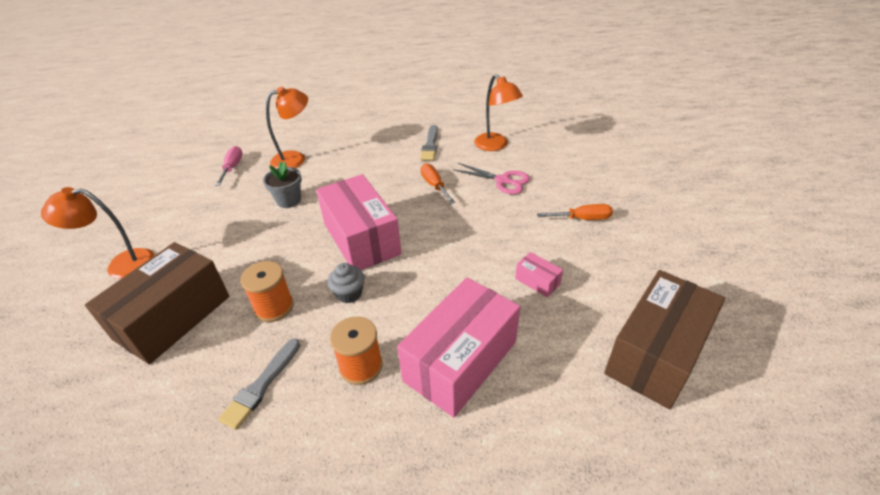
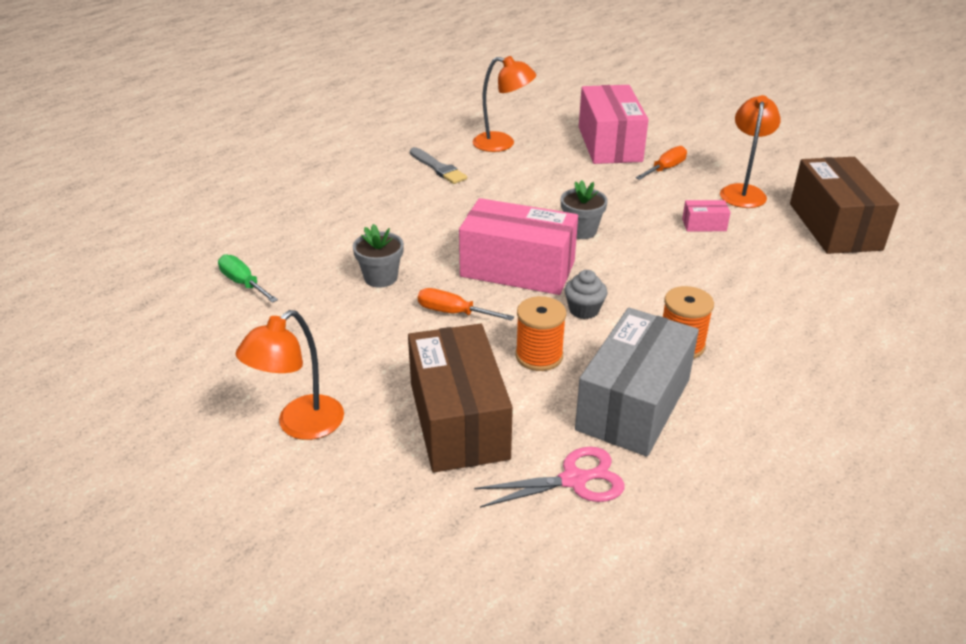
camera: 45 degrees left, 5 degrees down
pink screwdriver [215,146,243,186] -> green screwdriver [218,254,278,303]
grey brush [218,339,300,430] -> grey box [575,308,699,457]
orange lamp [266,87,308,169] -> orange lamp moved to [720,95,781,208]
pink box [397,277,520,417] -> pink box moved to [579,85,649,164]
orange screwdriver [420,163,455,204] -> orange screwdriver moved to [418,288,514,321]
pink scissors [453,163,530,194] -> pink scissors moved to [474,447,625,508]
none -> grey flower pot [561,180,608,239]

